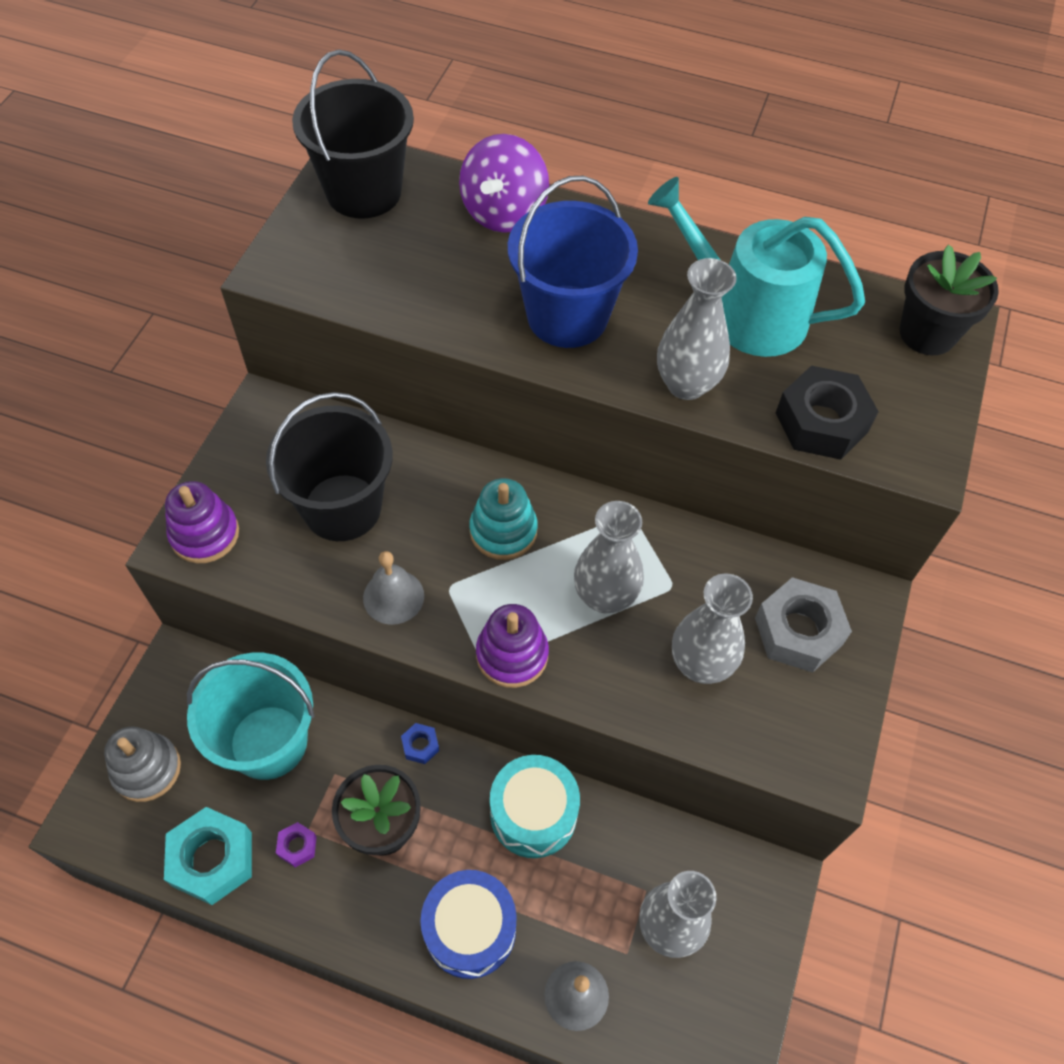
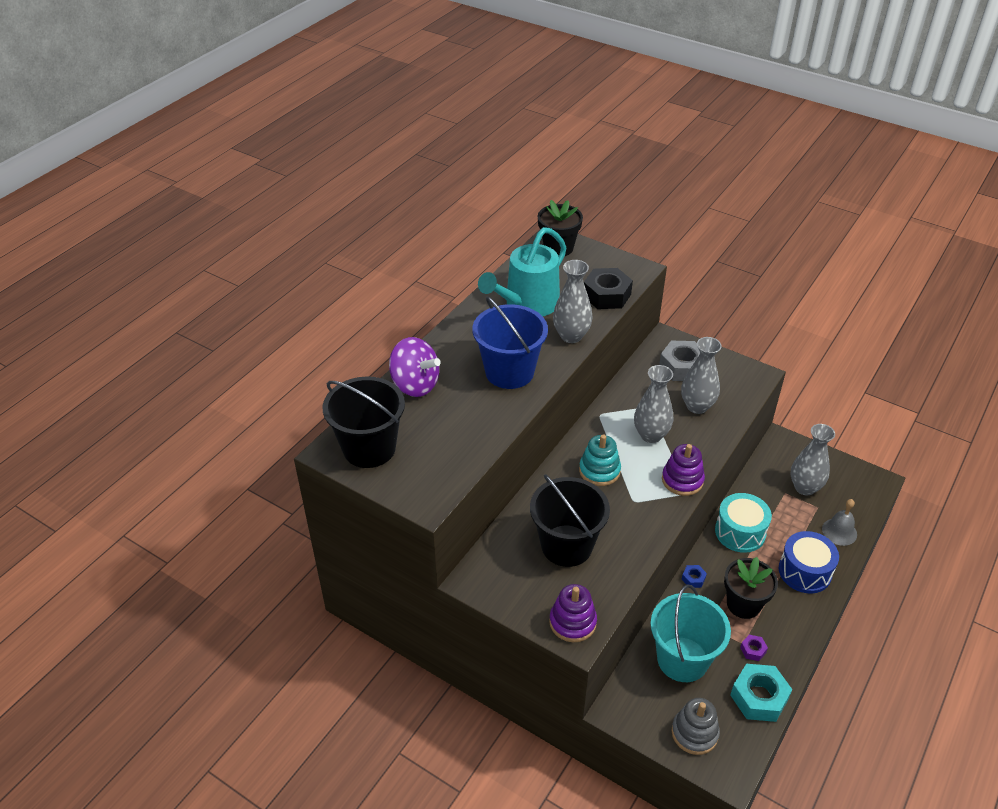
camera: 75 degrees left, 15 degrees down
grey bell [363,551,424,625] -> none

